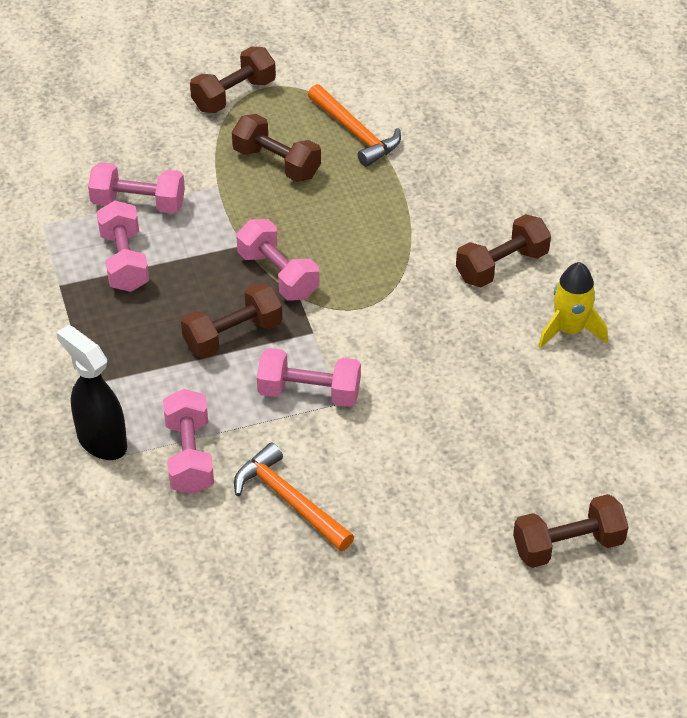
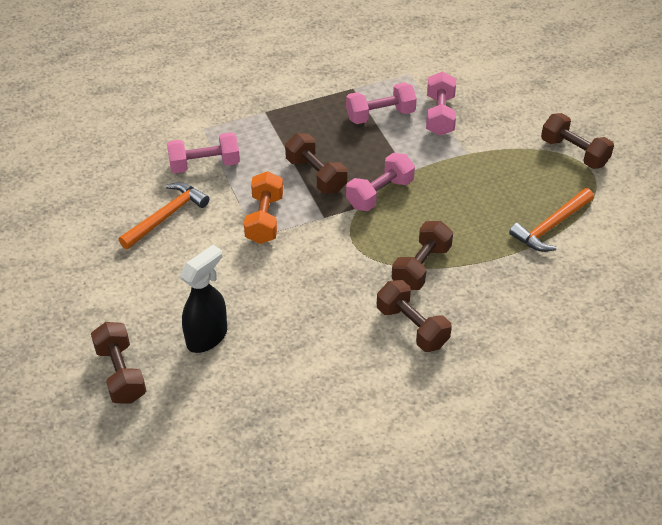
camera: 85 degrees right, 0 degrees up
black spray bottle [56,325,127,460] -> black spray bottle moved to [180,245,227,353]
brown dumbbell [232,114,321,182] -> brown dumbbell moved to [392,221,453,290]
pink dumbbell [257,348,361,407] -> orange dumbbell [244,171,283,244]
yellow rocket [538,262,608,349] -> none

